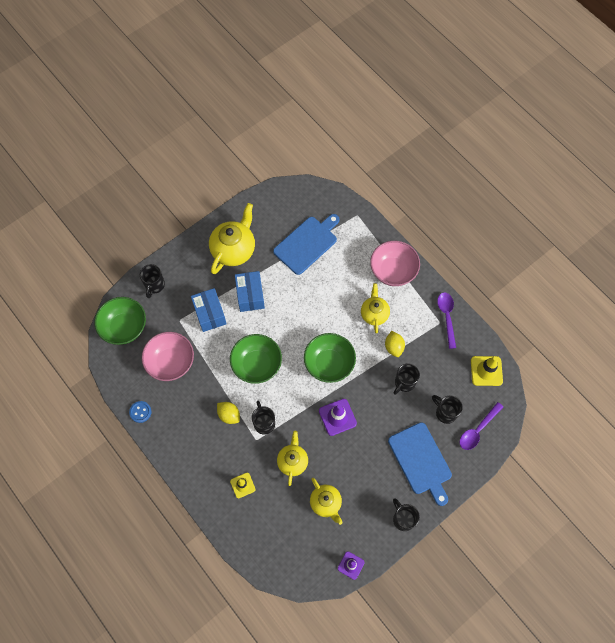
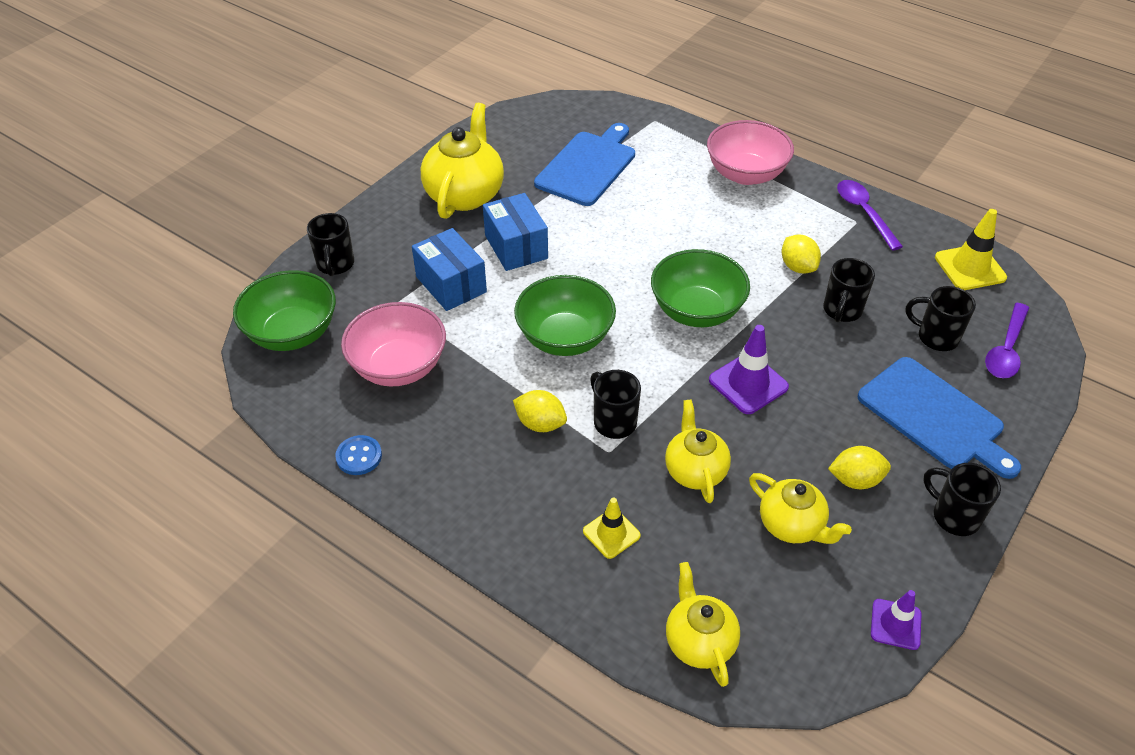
camera: 15 degrees left, 20 degrees down
yellow teapot [361,283,390,333] -> yellow teapot moved to [666,562,740,687]
none -> yellow lemon [828,446,891,489]

